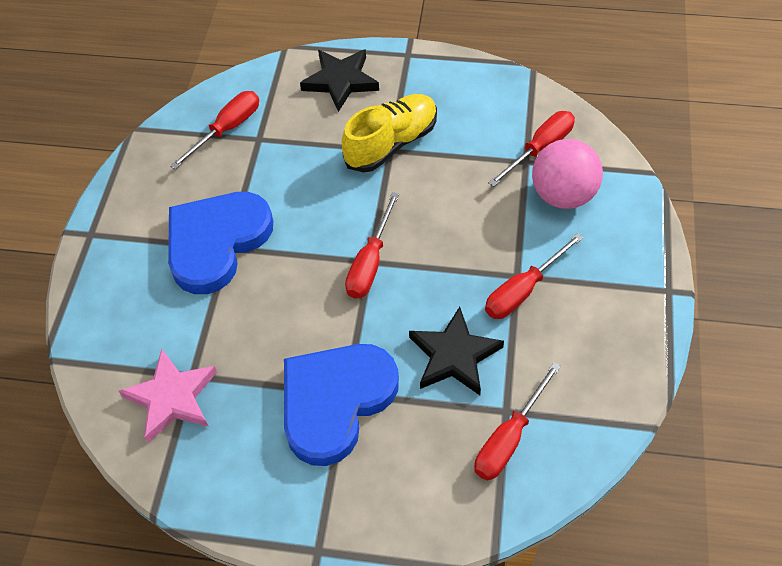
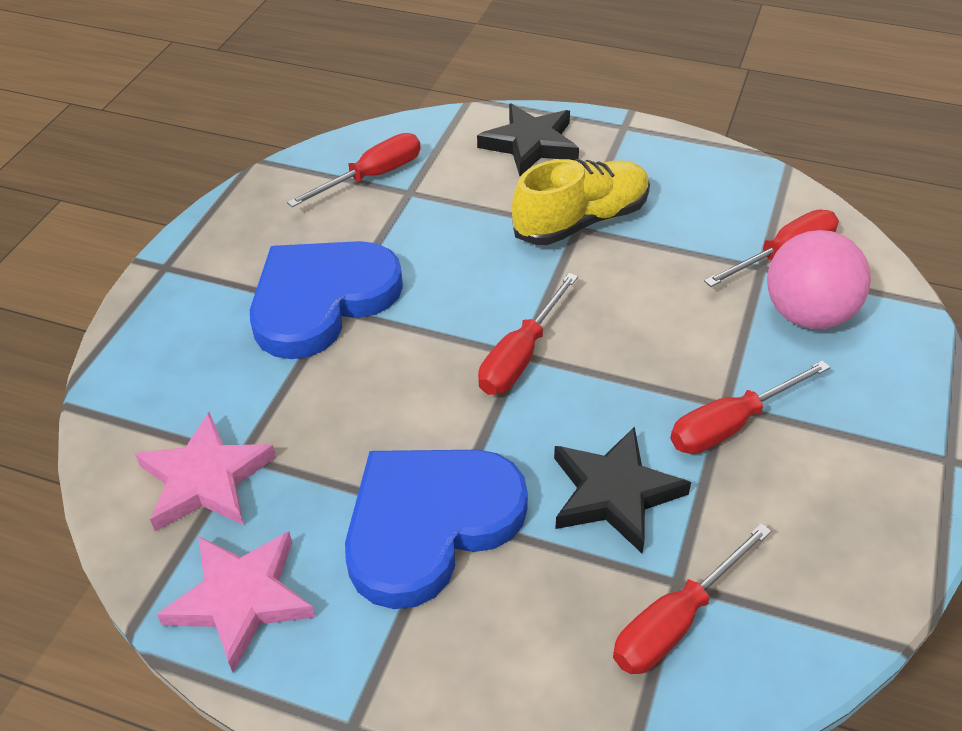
camera: 10 degrees right, 10 degrees down
none -> pink star [157,531,315,672]

